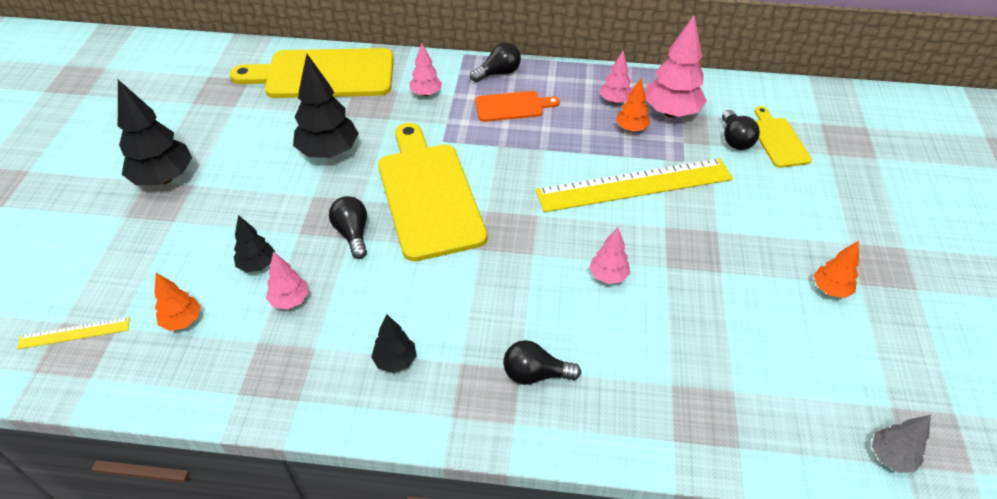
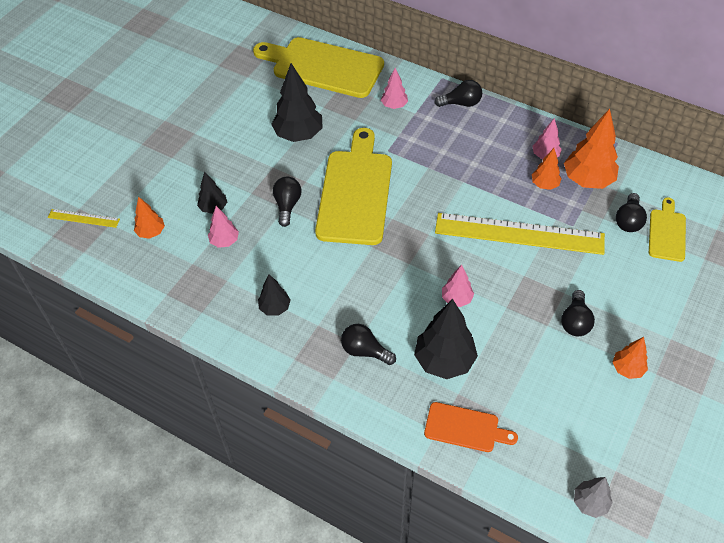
camera: 25 degrees right, 5 degrees up
black tree [118,80,192,185] -> black tree moved to [414,299,478,379]
orange cutting board [475,91,560,122] -> orange cutting board moved to [424,402,518,452]
pink tree [645,15,707,118] -> orange tree [564,109,619,189]
none -> black light bulb [561,290,595,336]

